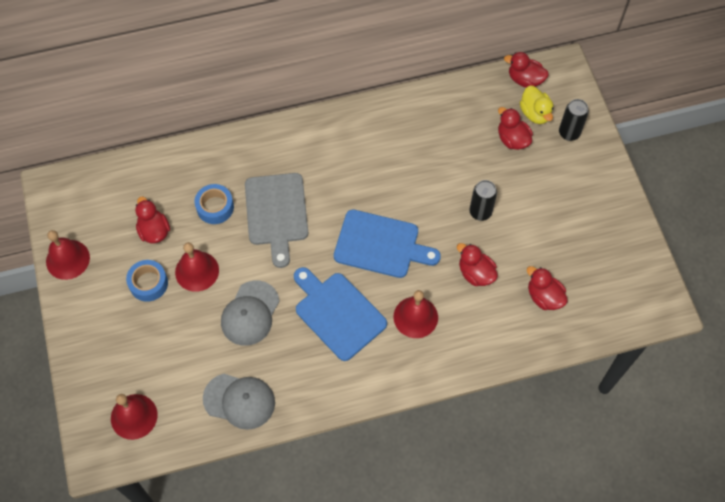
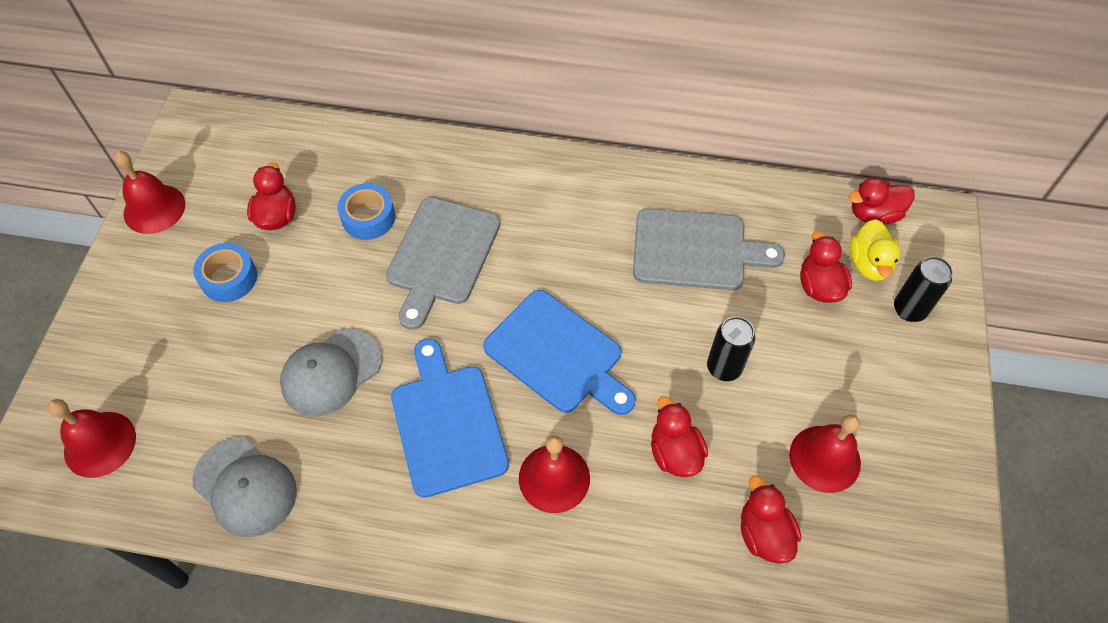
camera: 25 degrees right, 5 degrees down
red bell [175,242,219,292] -> red bell moved to [789,414,861,493]
red duck [504,52,549,88] -> red duck turned 60 degrees counterclockwise [848,178,915,224]
none -> grey cutting board [633,209,785,290]

